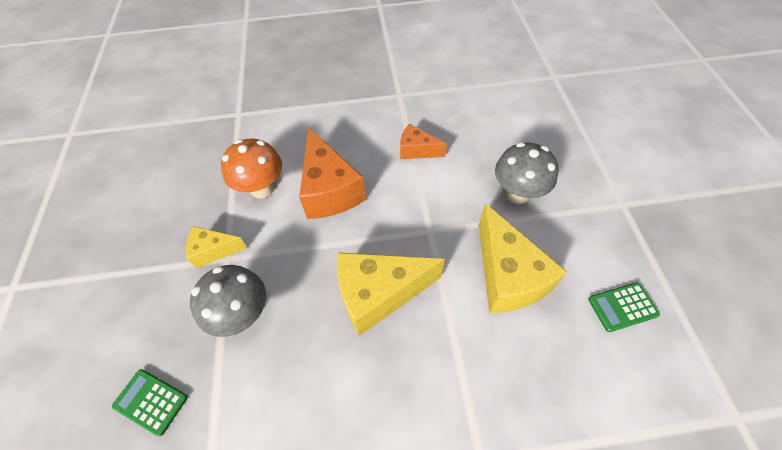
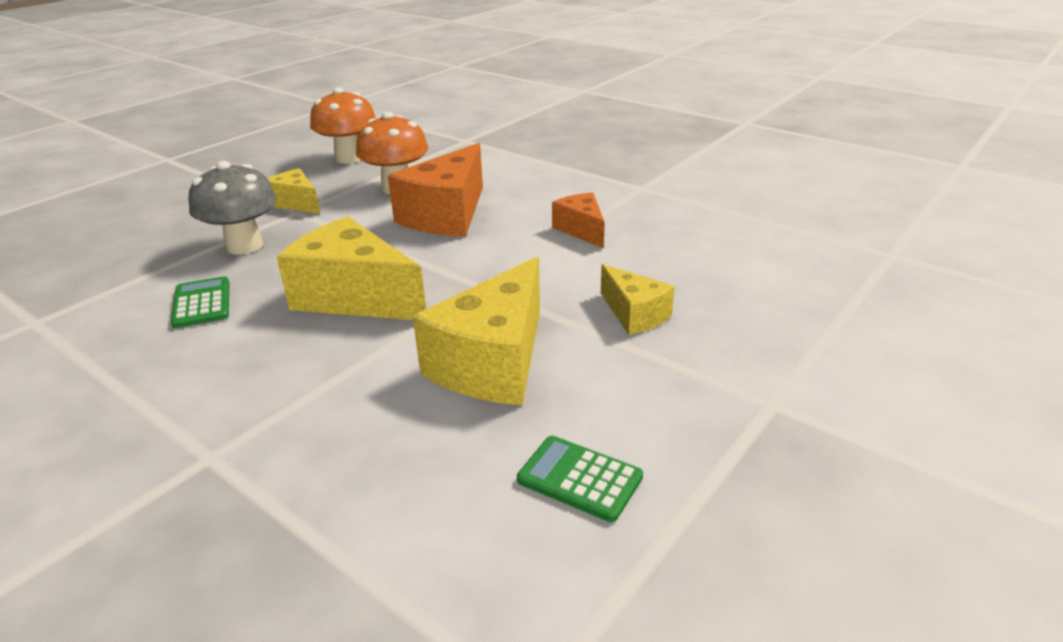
camera: 45 degrees right, 25 degrees down
green calculator [112,369,188,436] -> green calculator moved to [171,276,229,328]
grey mushroom [495,142,558,204] -> yellow cheese [601,264,675,335]
none -> orange mushroom [310,87,376,164]

